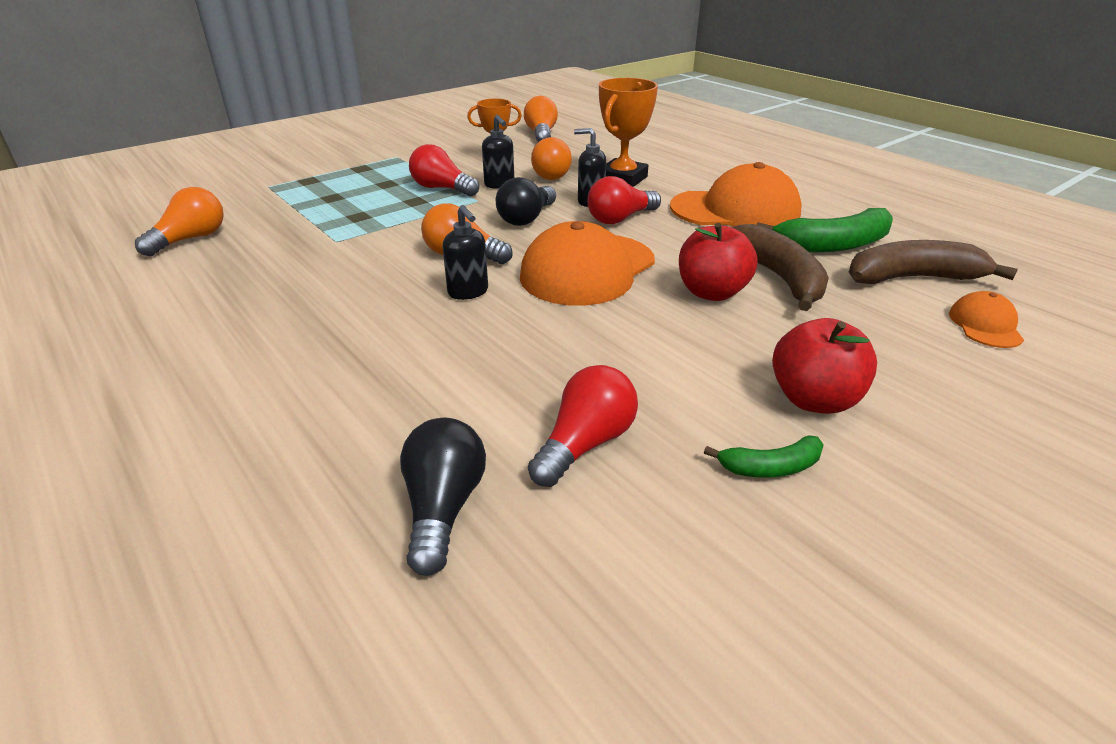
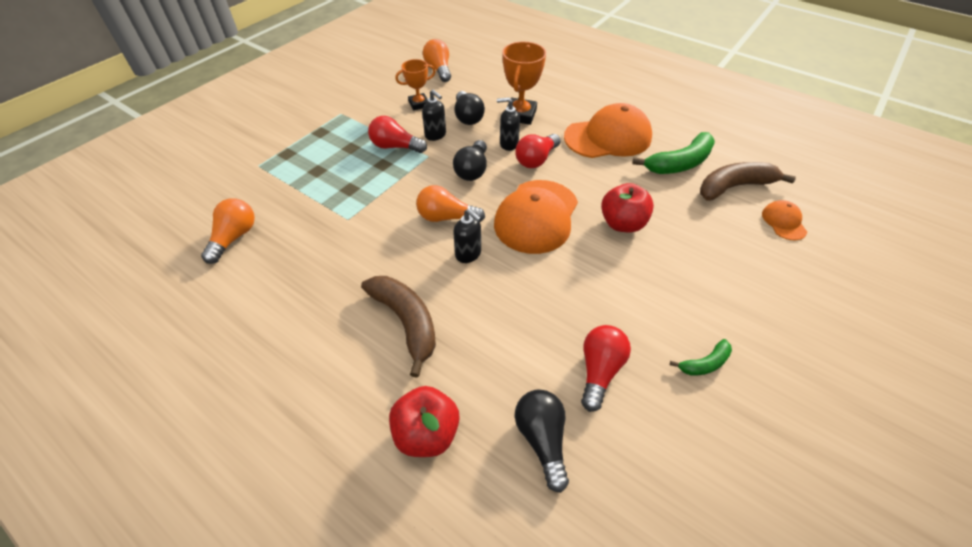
camera: 15 degrees left, 15 degrees up
orange light bulb [531,137,572,180] -> black light bulb [455,91,485,125]
brown banana [733,224,829,311] -> brown banana moved to [361,276,436,378]
red apple [772,318,877,414] -> red apple moved to [389,386,460,457]

